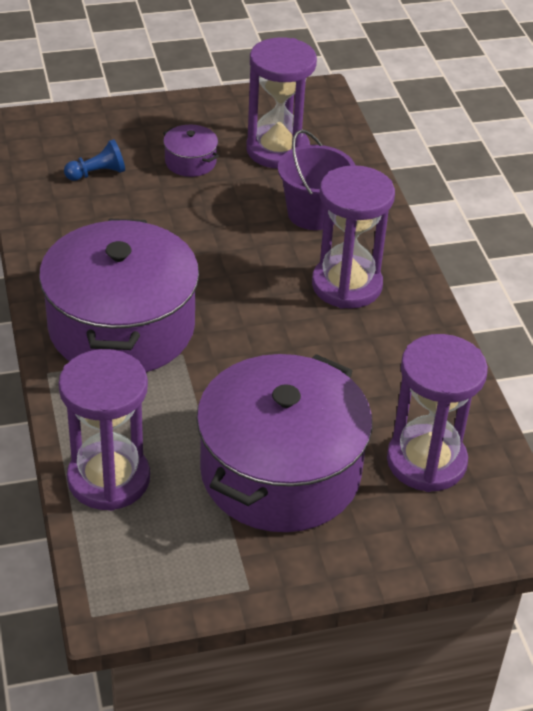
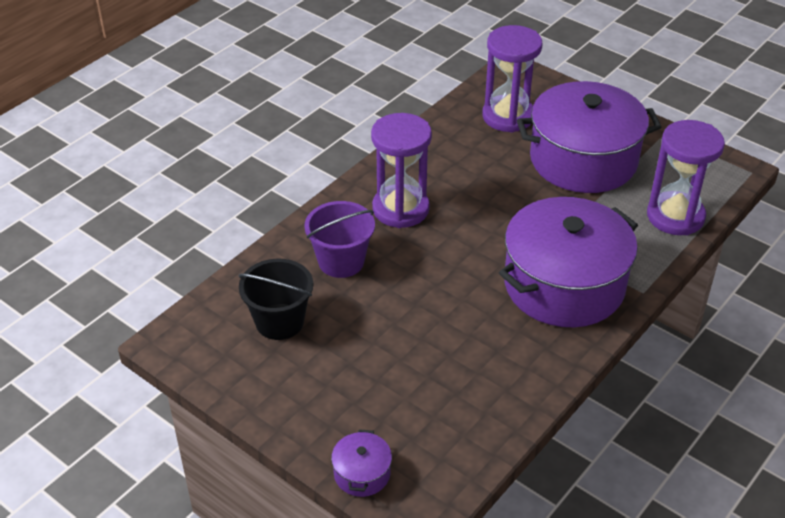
camera: 125 degrees left, 0 degrees up
blue pawn [64,139,125,181] -> none
purple pot [163,125,219,177] -> purple pot moved to [331,429,392,497]
purple hourglass [246,37,317,169] -> black bucket [239,259,313,340]

